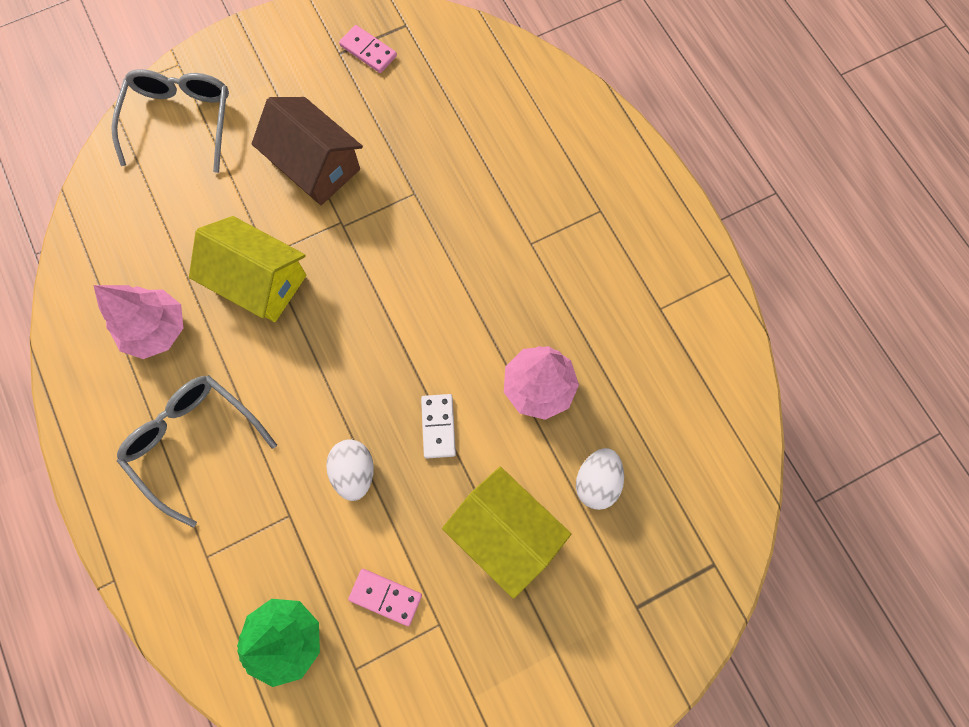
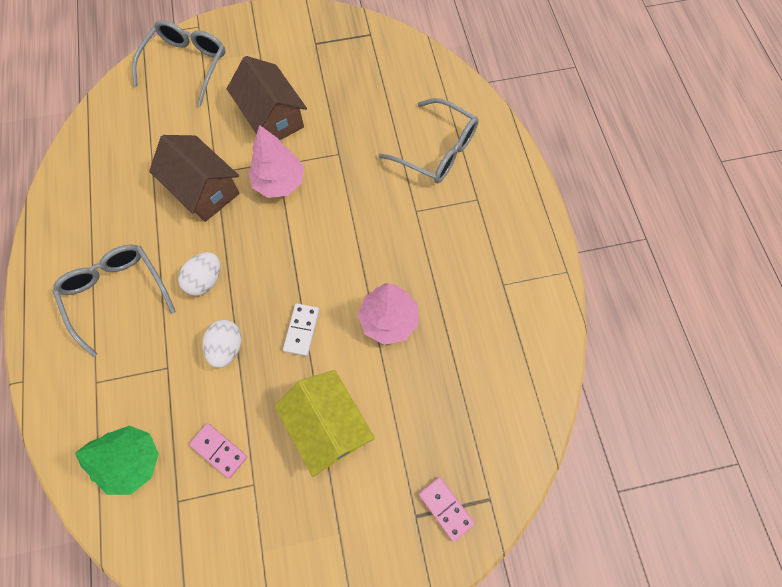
camera: 15 degrees right, 5 degrees down
pink tree [93,285,183,359] -> pink tree moved to [248,125,304,198]
yellow house [189,216,307,322] -> brown house [149,135,240,222]
pink domino [339,25,397,73] -> pink domino moved to [419,477,475,542]
white egg [576,448,624,510] -> white egg moved to [178,252,220,296]
none -> grey glasses [379,98,479,183]

